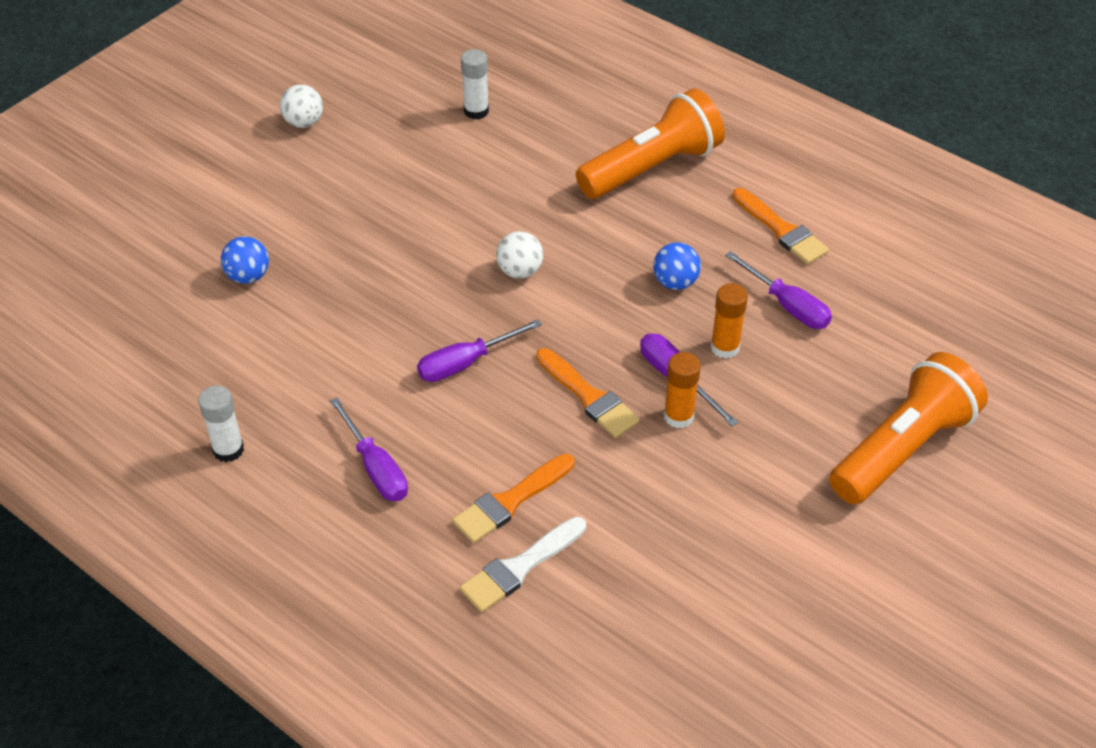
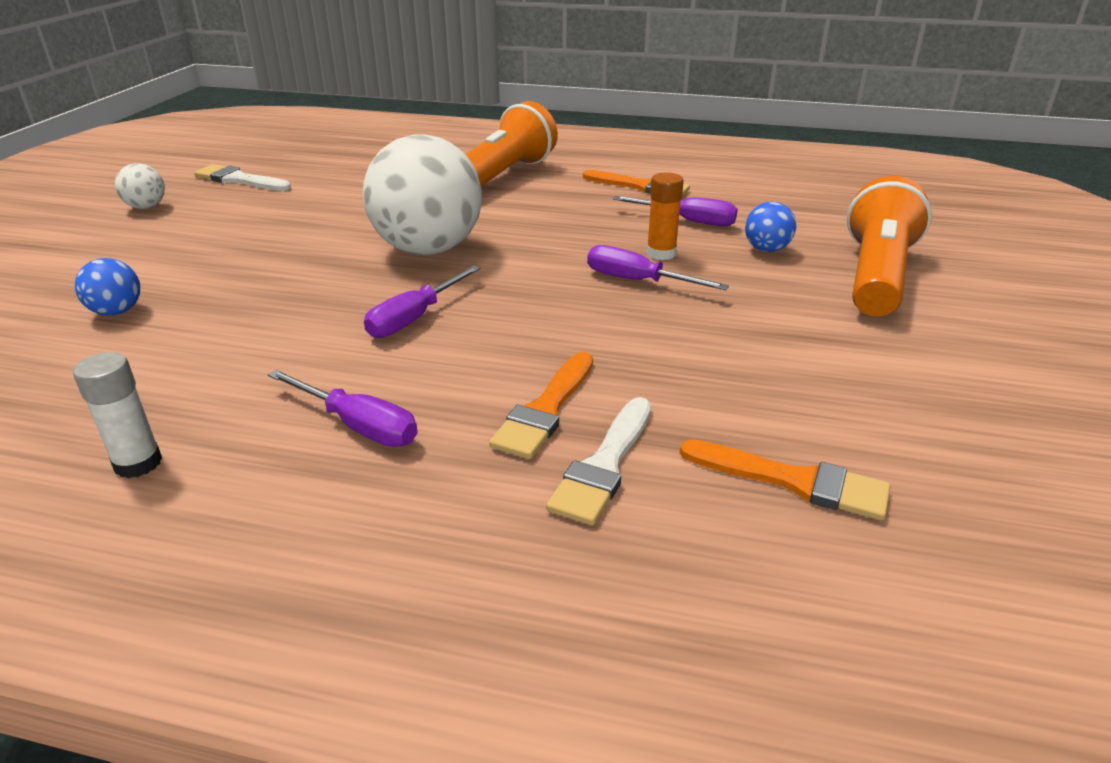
camera: 25 degrees left, 15 degrees down
white glue stick [461,49,489,119] -> none
white ball [496,231,543,279] -> white ball [363,134,482,255], size x2.32
orange brush [536,348,640,438] -> orange brush moved to [680,439,890,521]
blue ball [653,242,701,290] -> blue ball moved to [745,202,796,252]
orange glue stick [664,352,701,428] -> none
none -> white brush [194,164,291,191]

